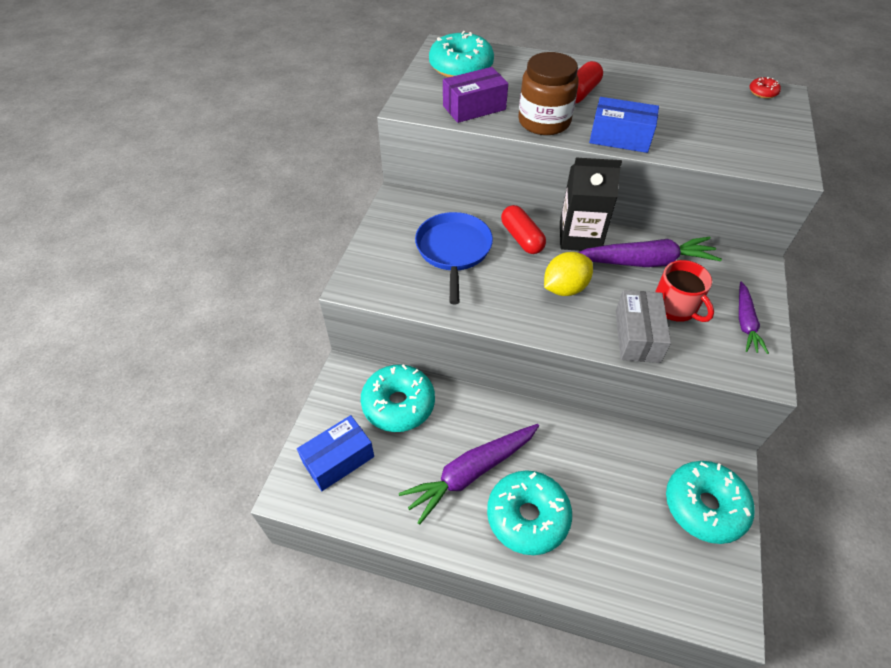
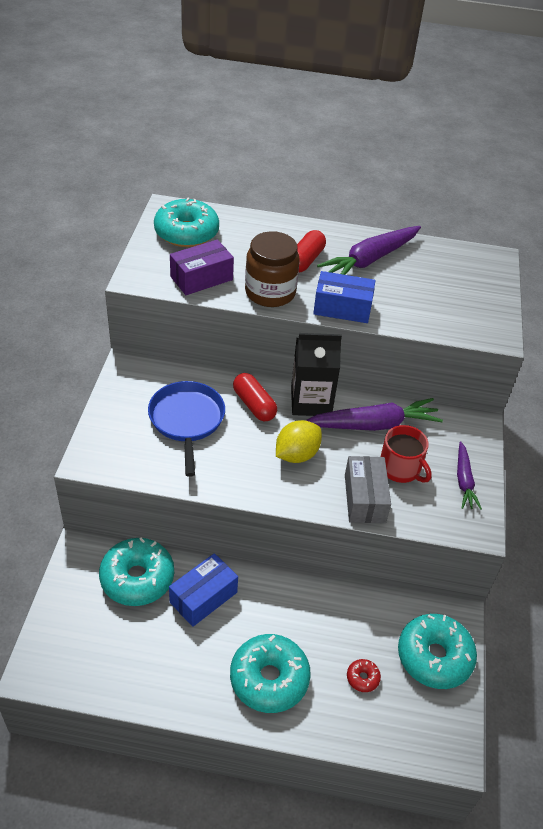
camera: 10 degrees left, 5 degrees down
blue box [297,415,374,491] -> blue box moved to [169,553,238,627]
purple carrot [399,424,539,525] -> purple carrot moved to [317,226,421,275]
red donut [749,77,781,99] -> red donut moved to [347,659,381,692]

